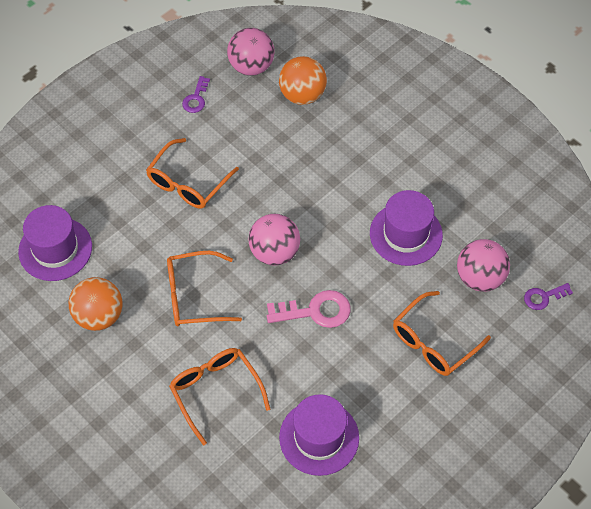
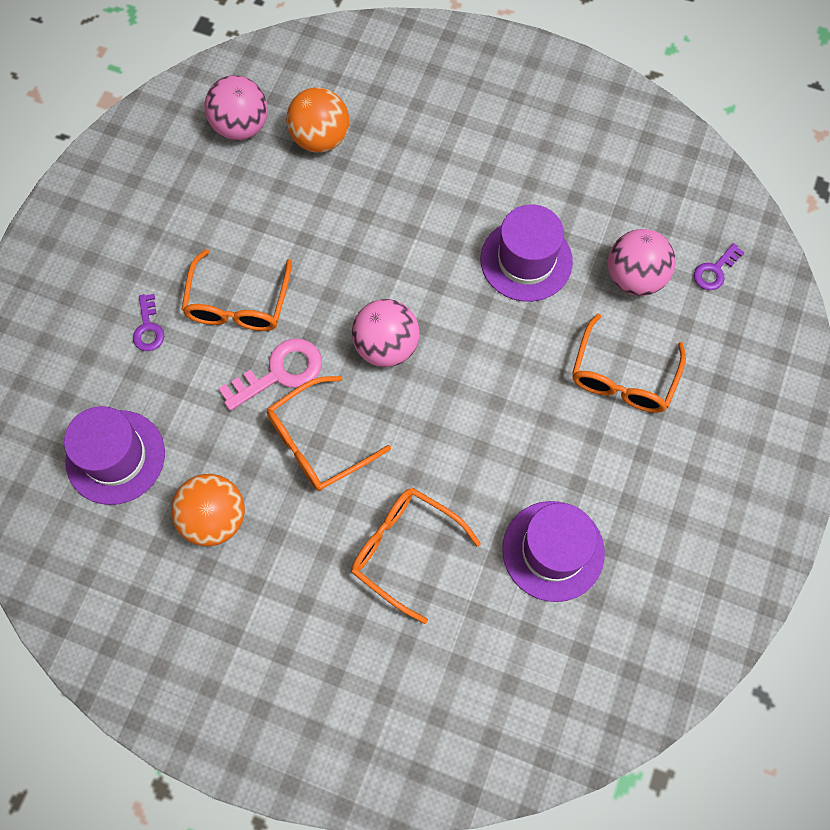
camera: 25 degrees left, 10 degrees up
purple key [182,76,210,113] -> purple key moved to [133,294,164,351]
pink key [267,290,351,328] -> pink key moved to [218,338,322,411]

